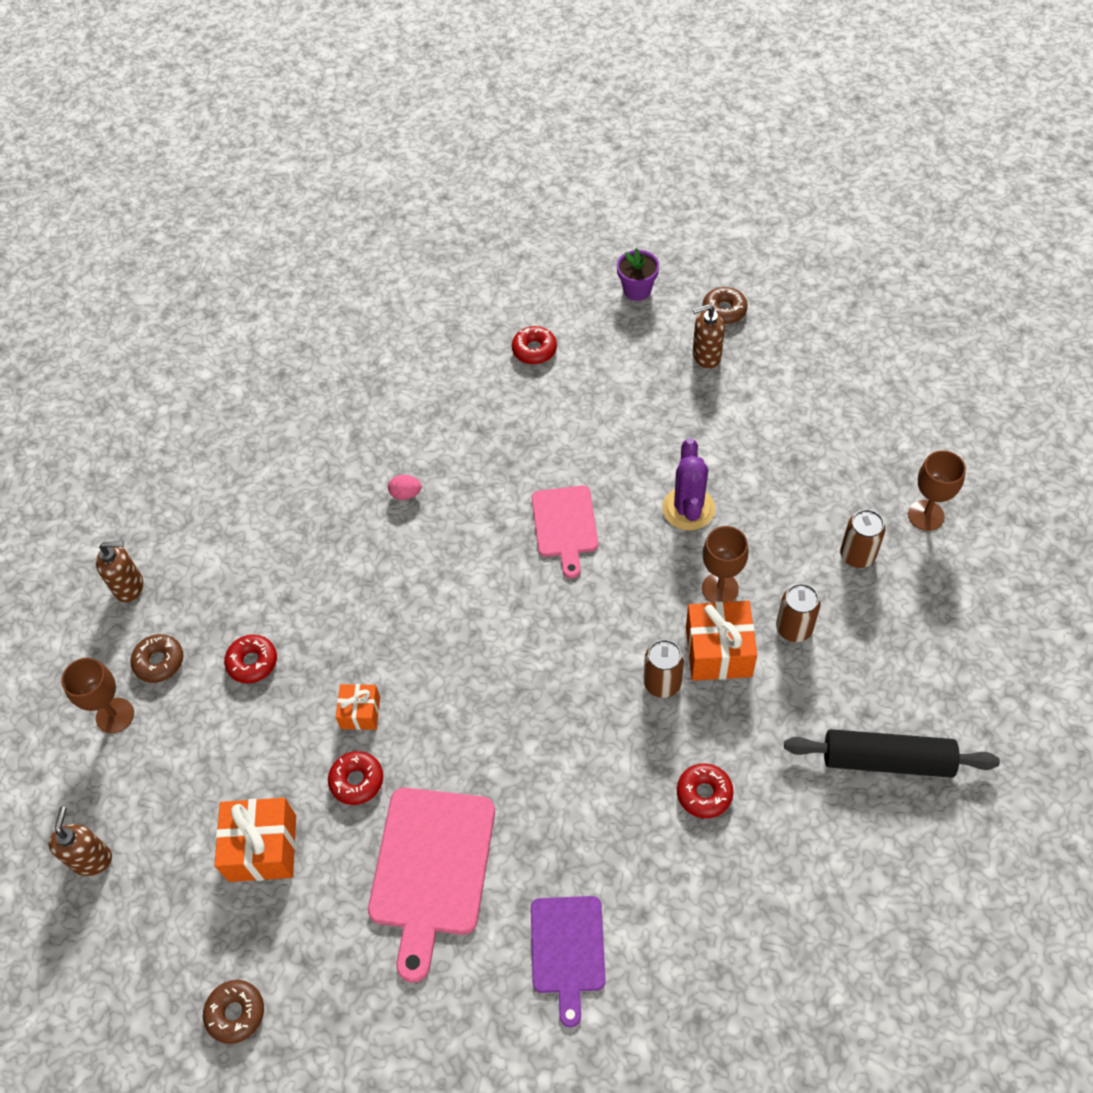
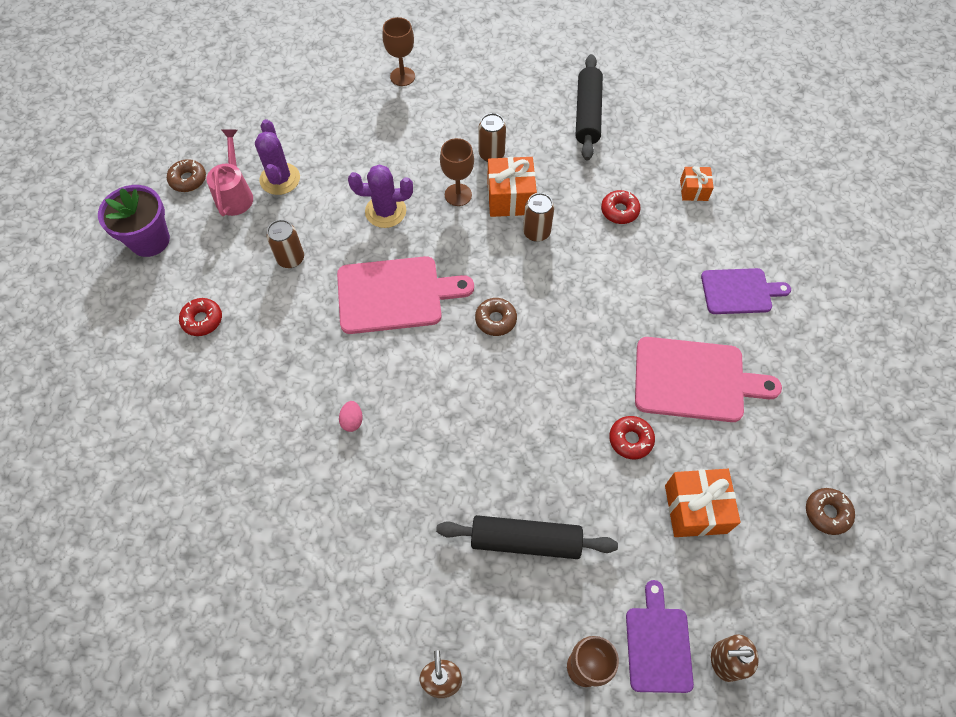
camera: 95 degrees left, 5 degrees up
brown donut [130,634,183,683] -> brown donut moved to [475,298,517,336]
red donut [224,635,277,683] -> black rolling pin [436,515,618,559]
orange gift [336,684,380,730] -> orange gift moved to [680,166,714,201]
pink cutting board [532,485,598,578] -> pink cutting board [337,256,474,334], size x1.57
purple flower pot [617,248,659,301] -> purple flower pot [98,185,170,257], size x1.58
brown soap dispenser [692,304,725,369] -> pink watering can [207,129,253,216]
brown can [840,509,886,568] -> brown can moved to [267,220,304,268]
none -> purple cactus [255,119,300,195]
none -> purple cutting board [626,580,694,693]

